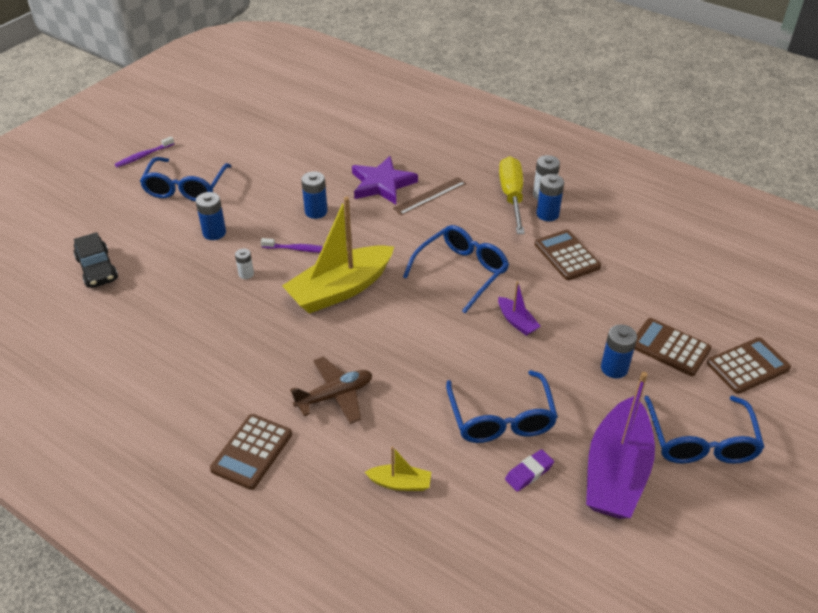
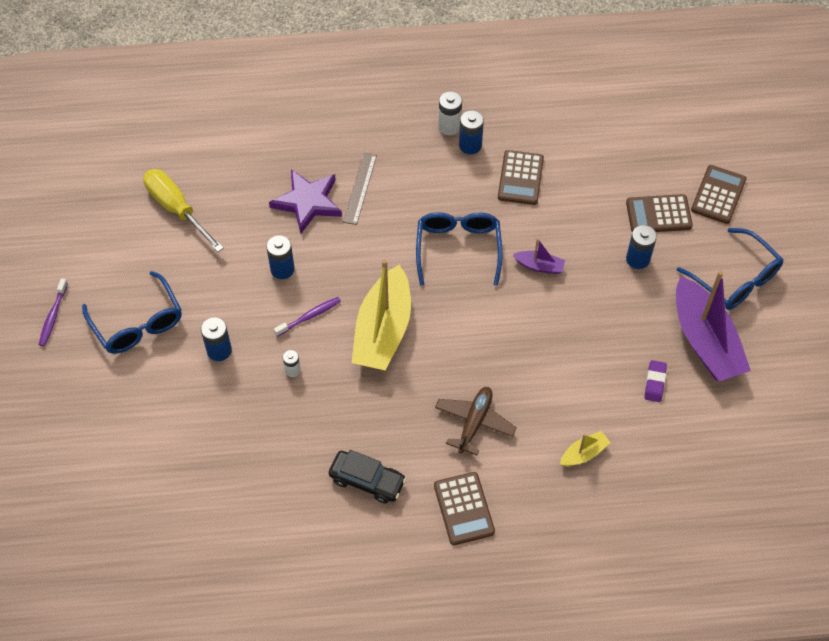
camera: 40 degrees left, 15 degrees up
black car [73,232,118,288] -> black car moved to [329,450,406,504]
blue glasses [446,370,558,443] -> none
yellow screwdriver [499,156,525,234] -> yellow screwdriver moved to [143,169,224,252]
brown calculator [535,230,601,280] -> brown calculator turned 105 degrees counterclockwise [498,150,544,205]

